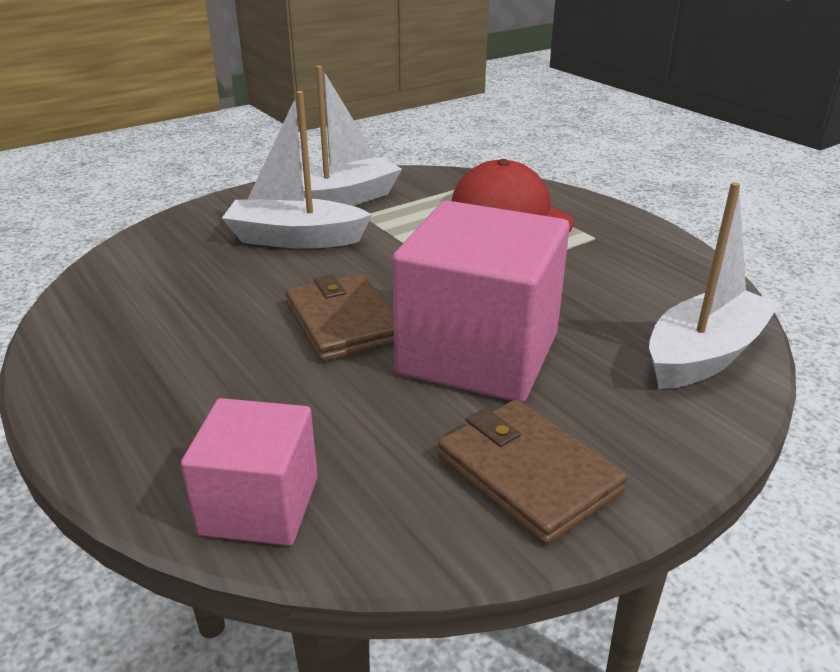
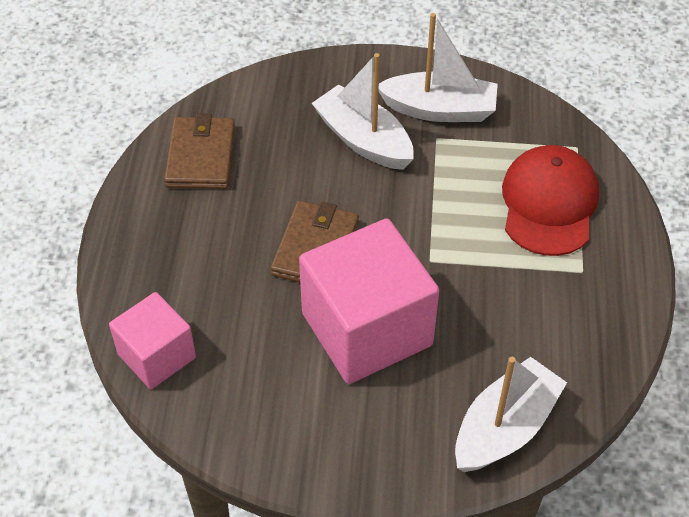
camera: 40 degrees right, 20 degrees up
brown wallet [438,399,627,546] -> brown wallet moved to [164,114,235,189]
white boat [649,182,780,389] -> white boat turned 45 degrees counterclockwise [455,357,567,472]

